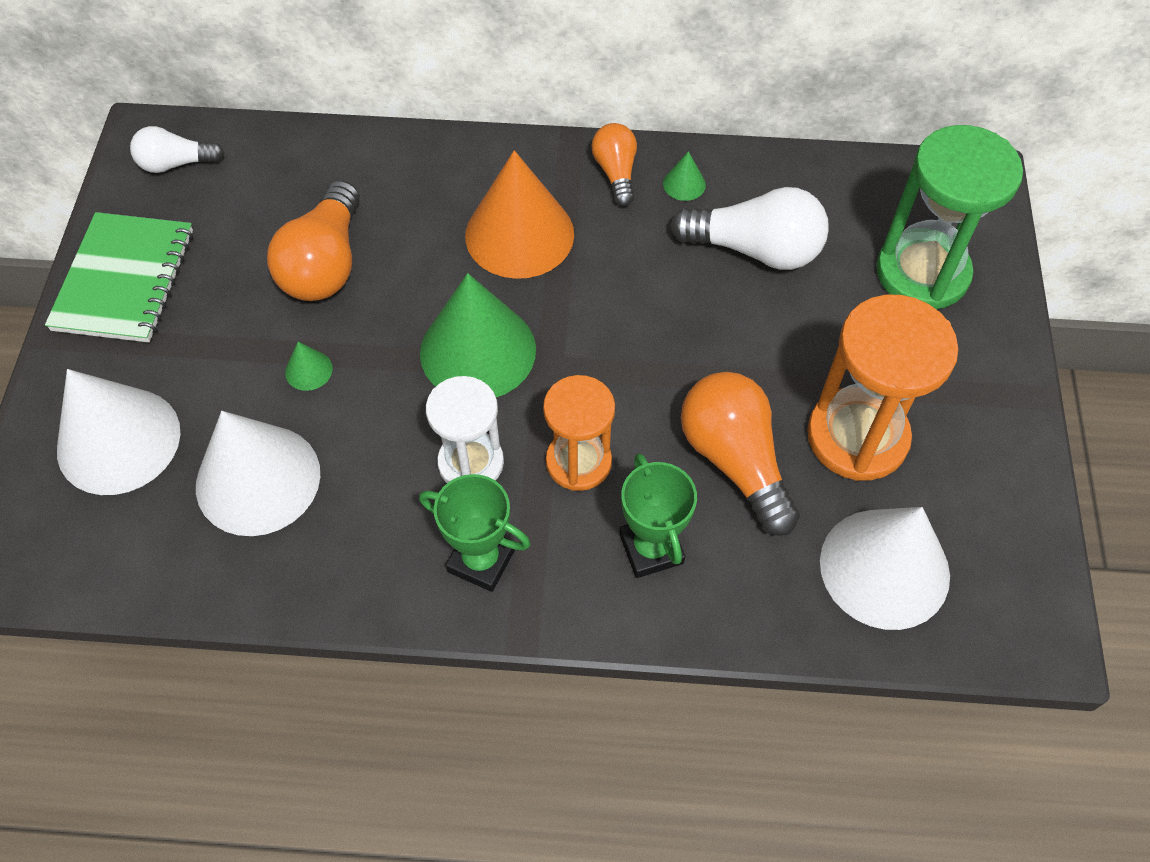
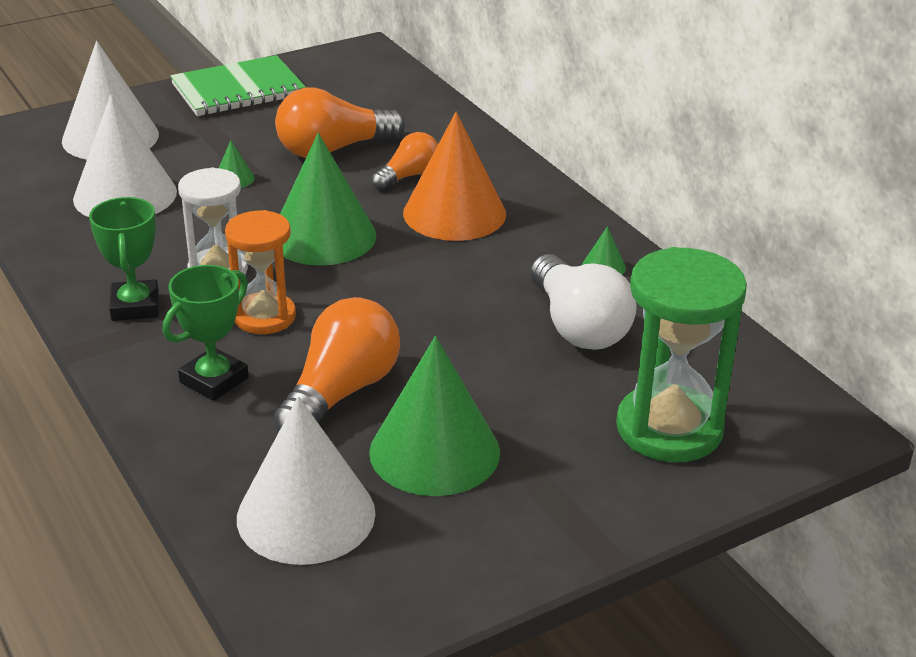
camera: 55 degrees right, 25 degrees down
white light bulb [130,126,224,173] -> none
orange light bulb [591,123,637,207] -> orange light bulb moved to [371,132,438,190]
orange hourglass [807,295,959,481] -> green cone [369,336,500,496]

